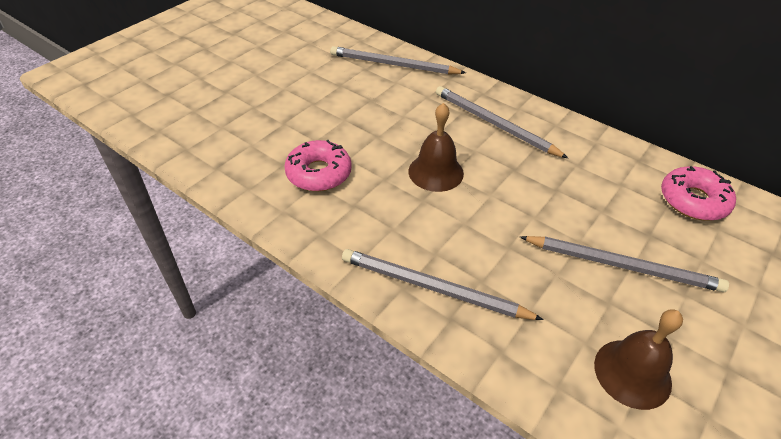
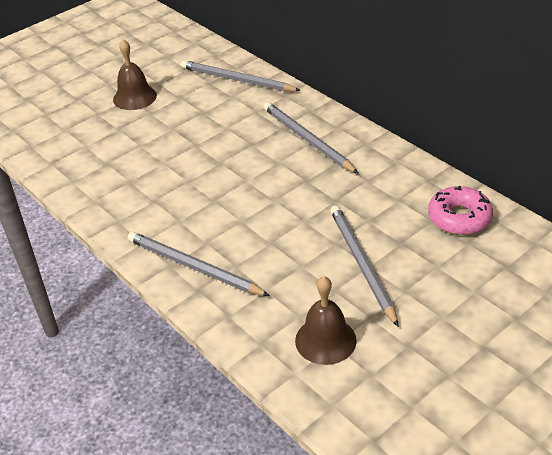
camera: 15 degrees right, 5 degrees down
pink donut [284,140,352,191] -> none
brown bell [409,103,464,192] -> brown bell moved to [113,39,157,110]
grey pencil [520,236,729,292] -> grey pencil turned 135 degrees counterclockwise [330,206,399,327]

